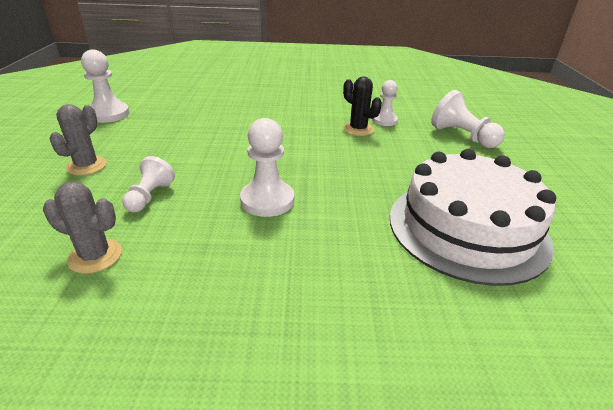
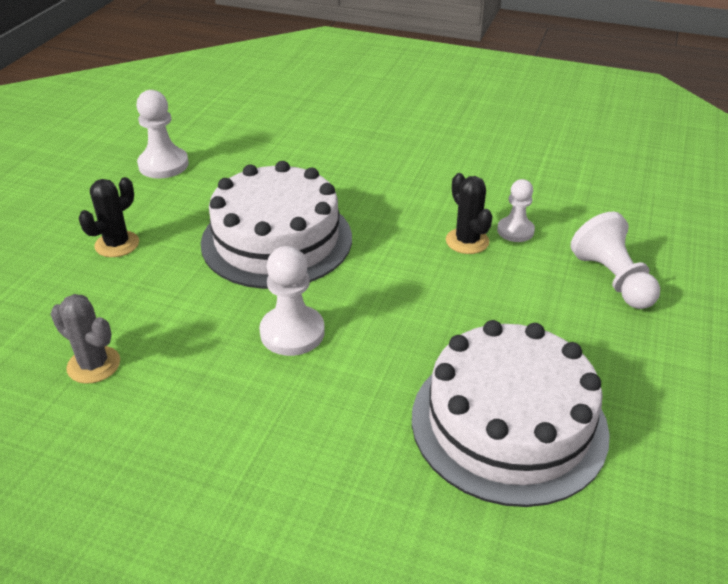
camera: 20 degrees right, 5 degrees up
grey cactus [49,104,107,175] -> black cactus [79,177,139,257]
white pawn [122,156,175,213] -> none
none -> white cake [201,161,352,289]

